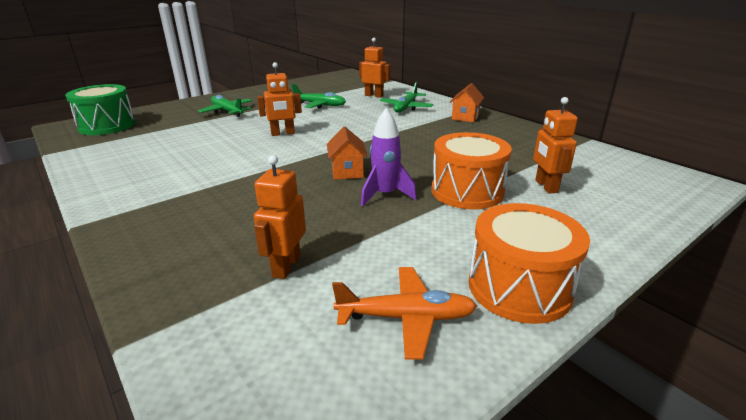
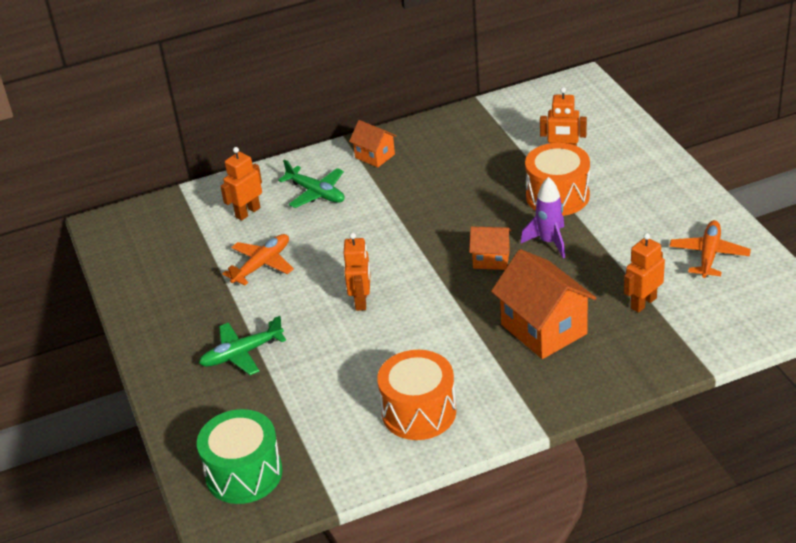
camera: 70 degrees left, 10 degrees up
orange robot [254,155,306,279] -> orange robot turned 105 degrees clockwise [624,233,665,313]
green plane [292,84,346,109] -> orange plane [222,234,294,285]
orange drum [469,203,590,324] -> orange drum moved to [377,350,456,440]
none -> orange house [491,249,596,359]

